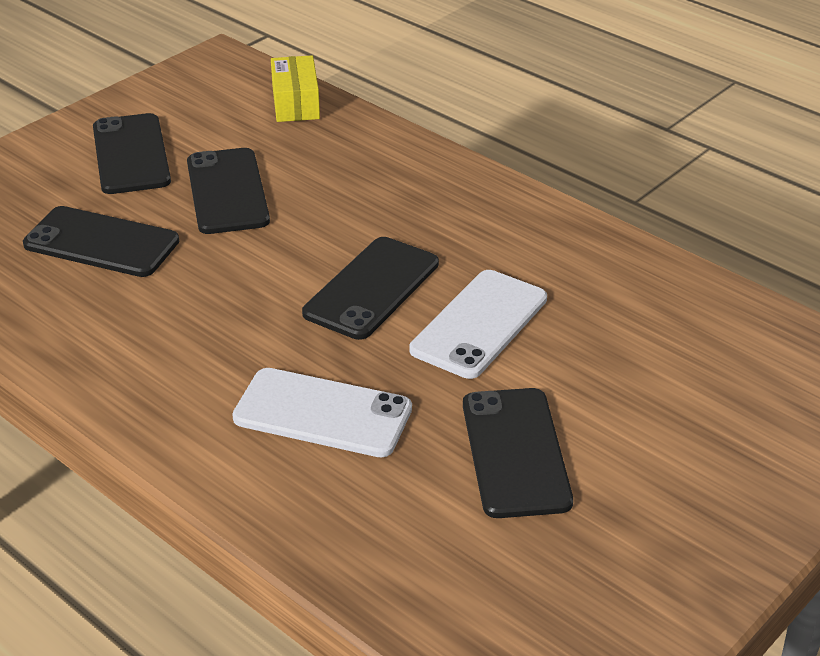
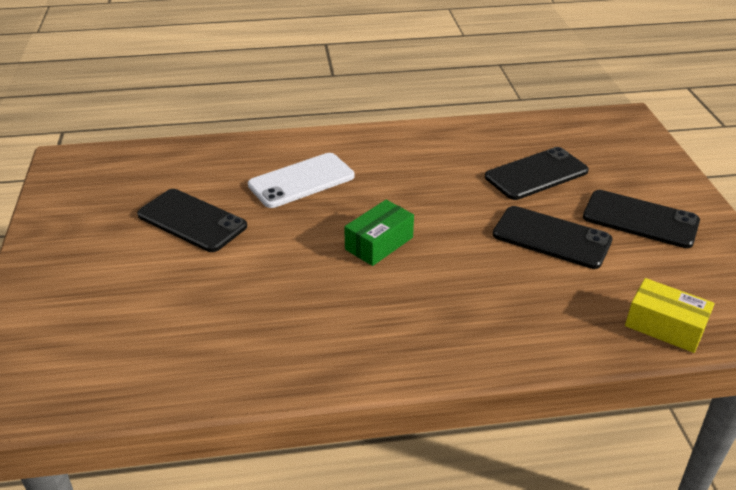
camera: 130 degrees right, 0 degrees up
black phone [302,237,439,340] -> green box [344,200,414,266]
white phone [409,270,547,379] -> none

